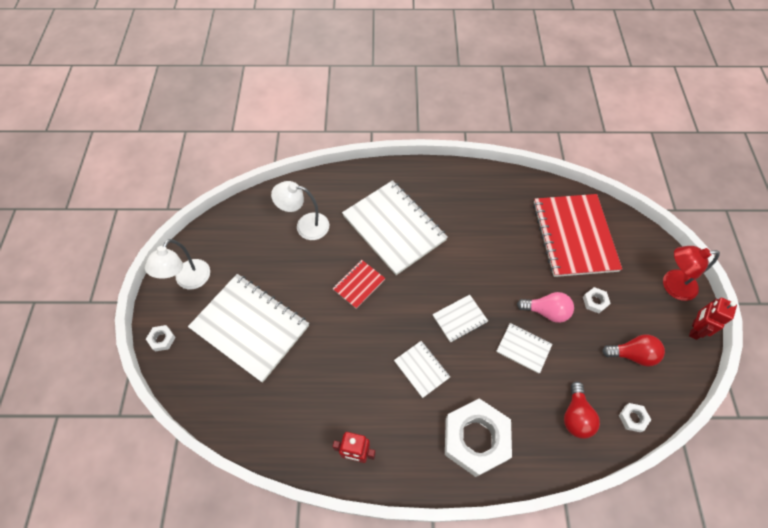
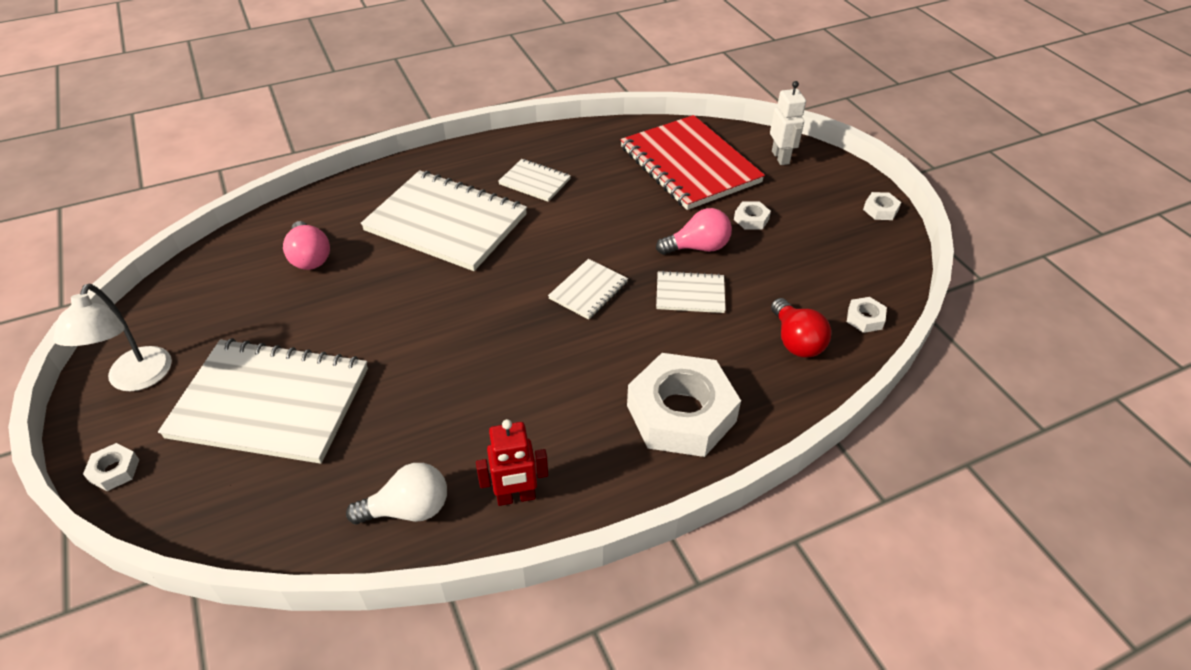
camera: 25 degrees left, 15 degrees down
white lamp [271,181,329,240] -> pink light bulb [283,221,330,270]
red notebook [332,260,385,309] -> none
white notebook [394,341,450,398] -> white notebook moved to [498,159,571,202]
red light bulb [602,335,665,367] -> none
red lamp [663,246,720,301] -> none
red robot [689,298,737,340] -> white nut [863,192,901,220]
none -> white light bulb [346,463,447,524]
none -> white robot [770,81,806,165]

